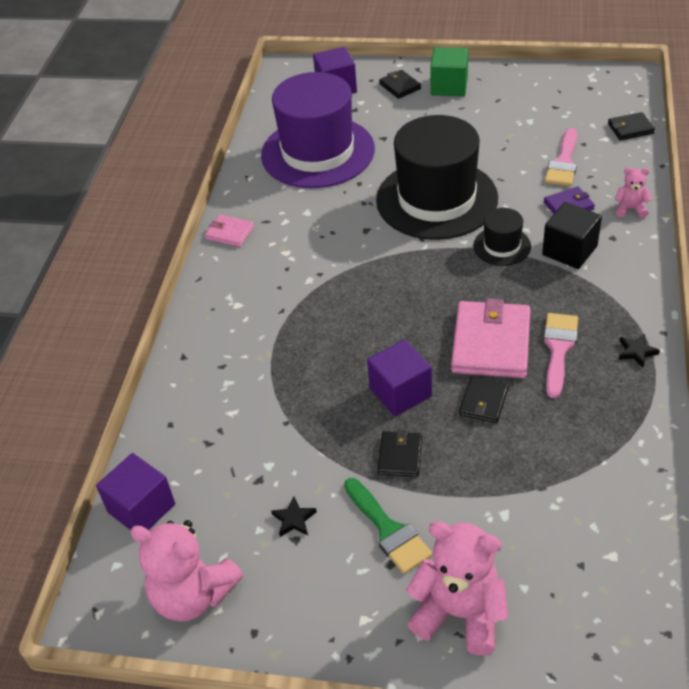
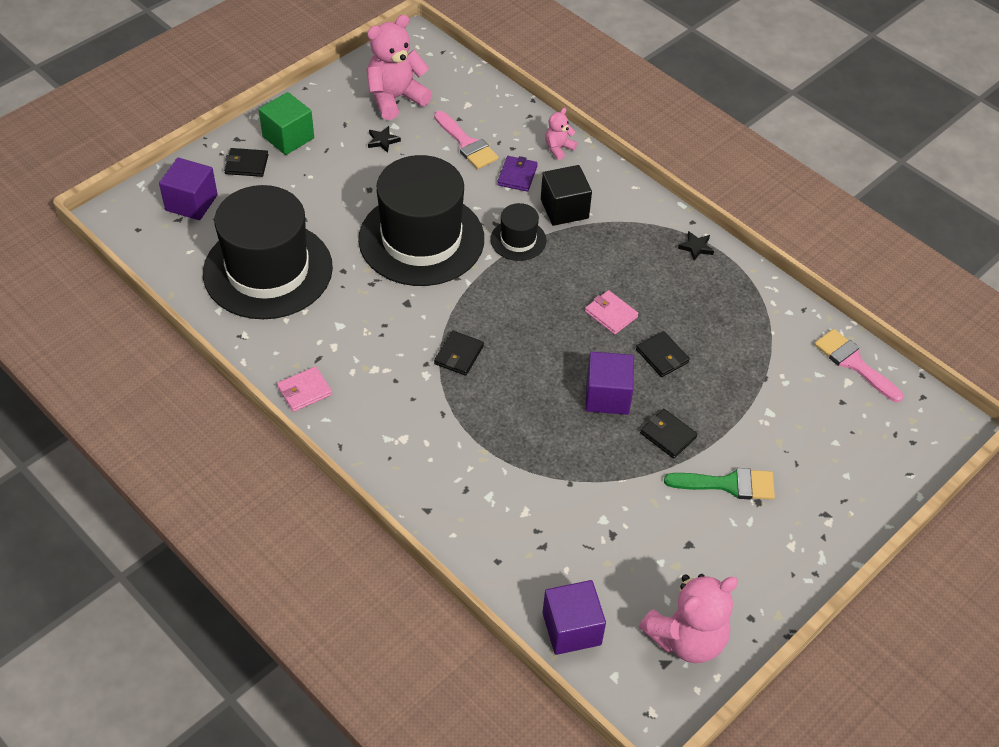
camera: 60 degrees left, 5 degrees up
purple hat [261,72,375,188] -> black hat [203,185,333,319]
black star [271,496,317,537] -> black star moved to [368,126,401,153]
pink teddy bear [406,521,508,655] -> pink teddy bear moved to [367,15,432,120]
pink wallet [451,298,531,378] -> pink wallet [585,290,638,335], size x0.51
pink brush [543,313,578,398] -> pink brush moved to [814,329,903,402]
black wallet [608,112,655,140] -> black wallet moved to [434,330,484,376]

